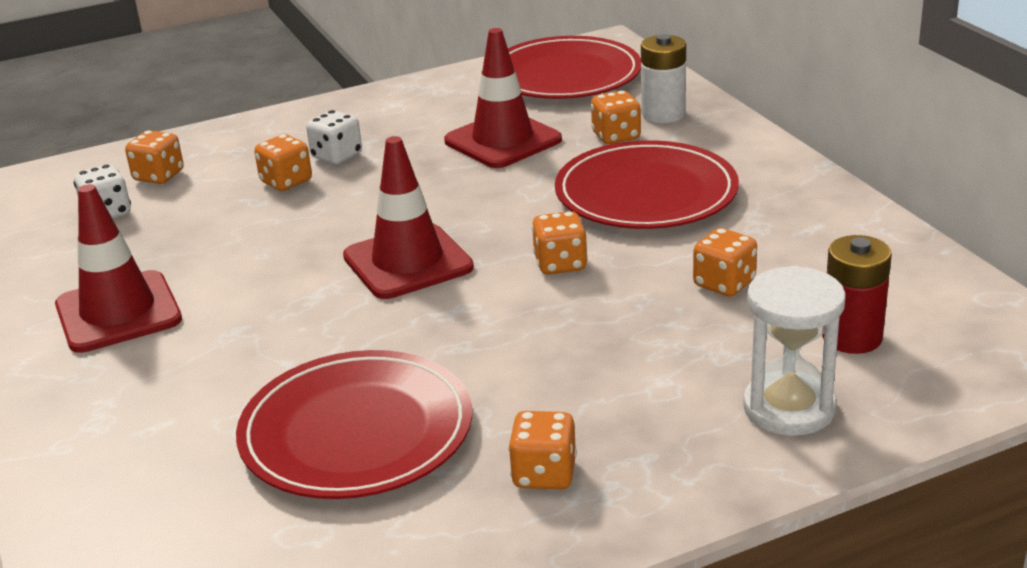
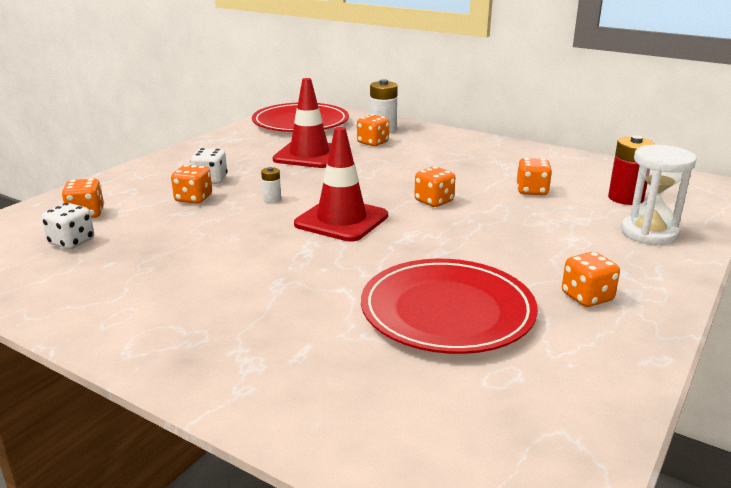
camera: 35 degrees left, 5 degrees down
red traffic cone [55,184,182,353] -> none
red plate [555,140,739,229] -> none
none -> white battery [261,167,281,203]

